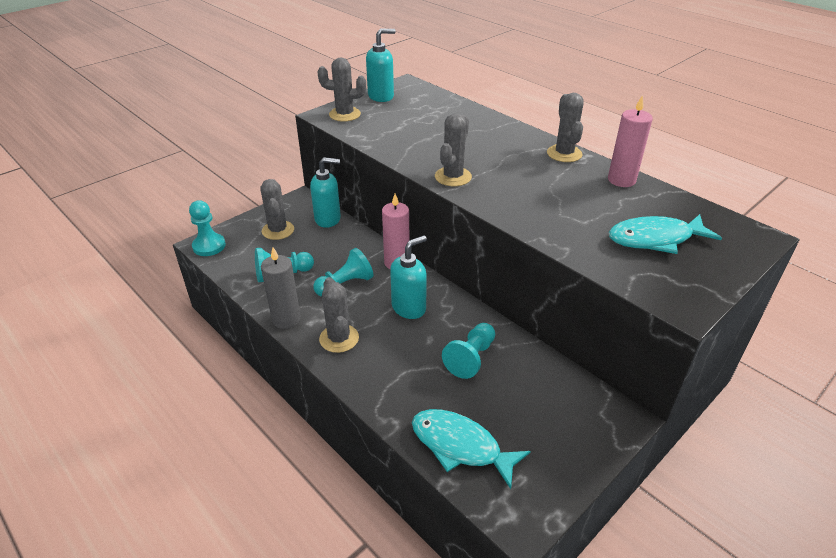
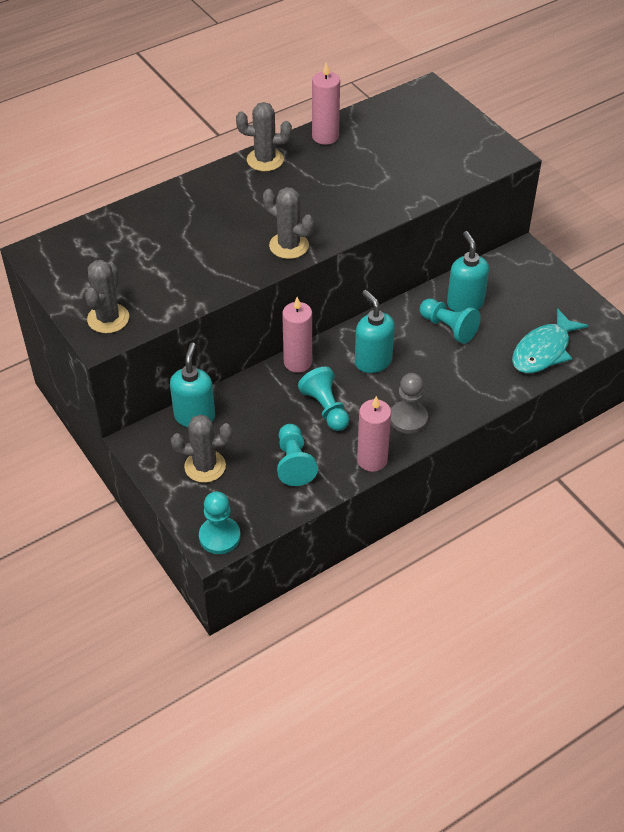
camera: 80 degrees left, 10 degrees up
grey candle [261,247,301,329] -> pink candle [357,396,391,472]
grey cactus [319,277,359,353] -> grey pawn [391,373,428,434]
turquoise soap dispenser [366,29,396,102] -> turquoise soap dispenser moved to [447,231,489,312]
turquoise fish [608,214,722,254] -> none

